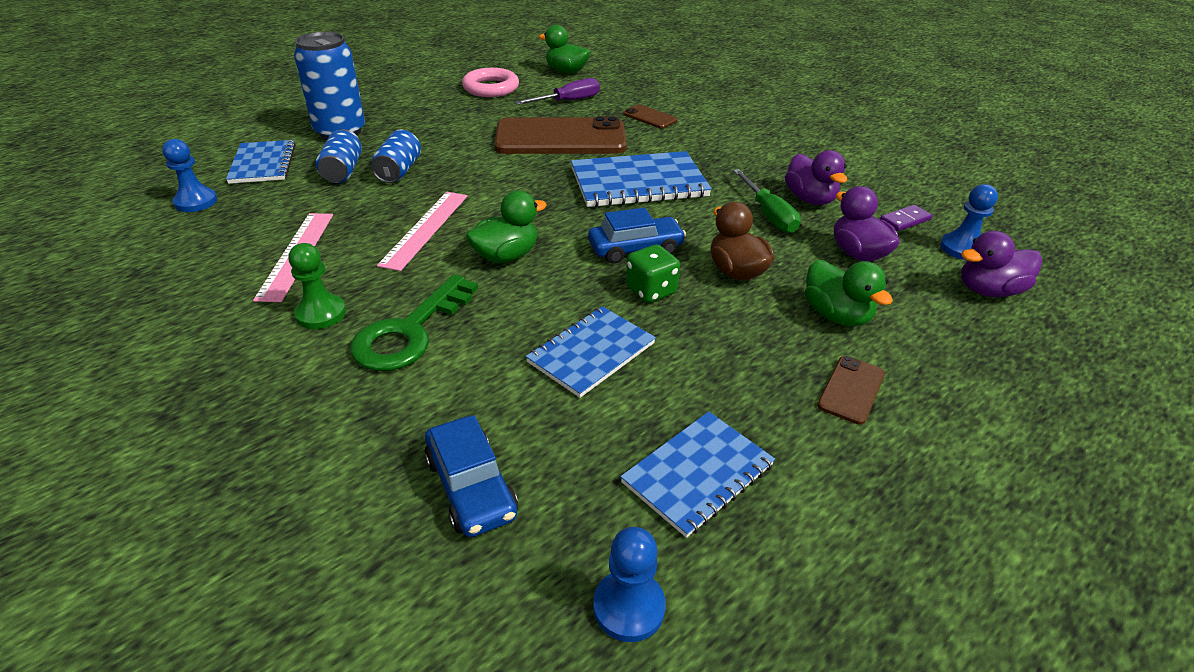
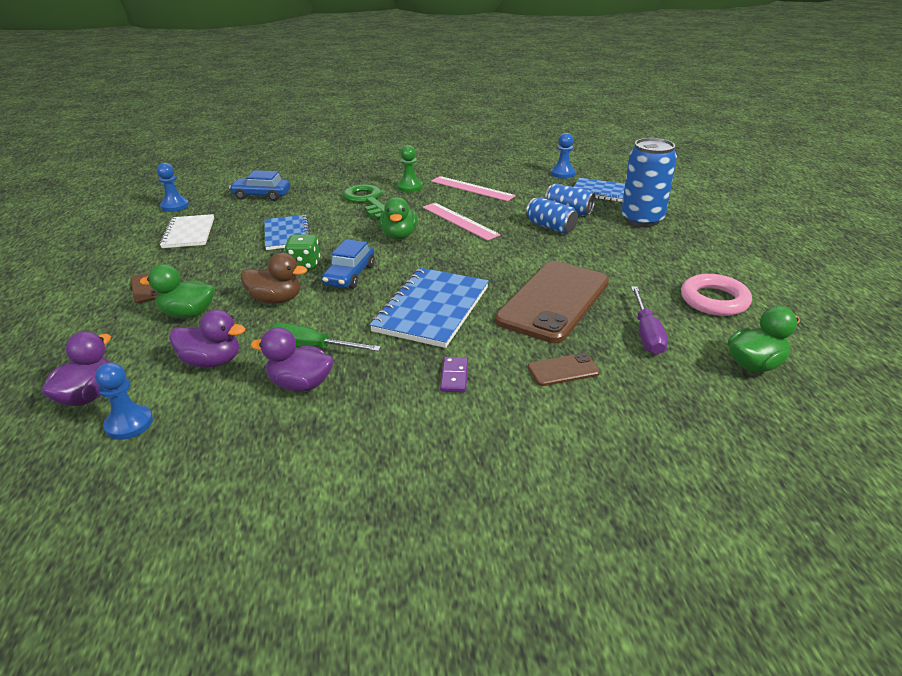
camera: 125 degrees right, 5 degrees down
blue notebook [620,411,775,538] -> white notebook [159,214,214,248]
purple domino [880,205,932,231] -> purple domino moved to [440,357,468,392]

